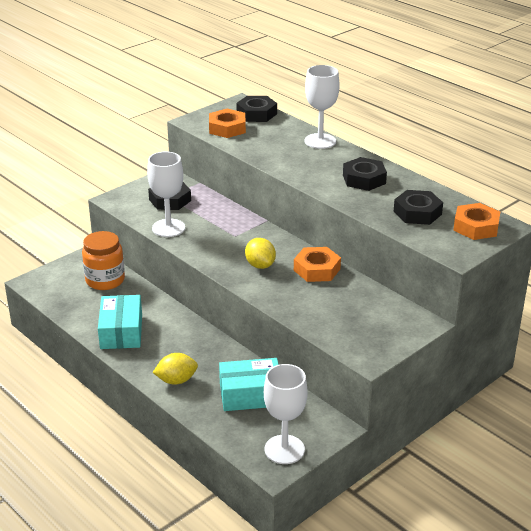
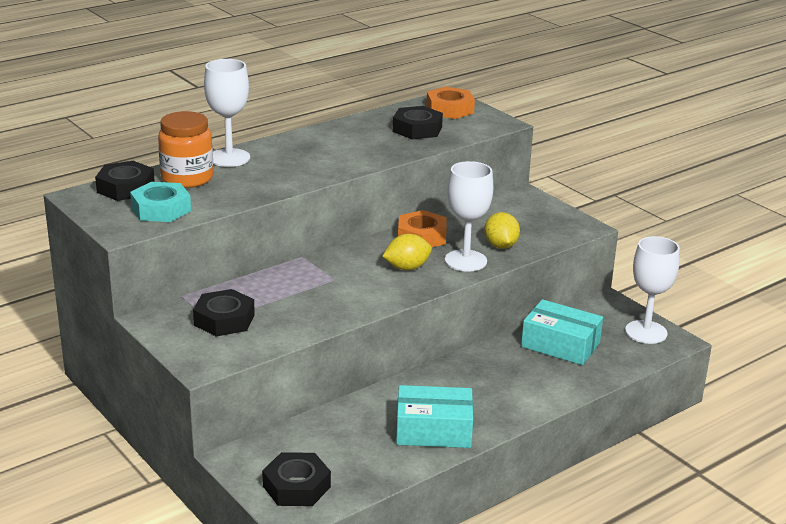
camera: 85 degrees left, 5 degrees down
orange jar [82,231,125,290] -> orange jar moved to [158,111,213,188]
white goblet [147,151,185,237] -> white goblet moved to [445,161,494,272]
yellow lemon [153,353,198,385] -> yellow lemon moved to [484,212,520,249]
orange nut [209,109,246,138] -> turquoise nut [130,182,191,222]
turquoise box [219,358,279,411] -> turquoise box turned 60 degrees counterclockwise [521,299,603,365]
black nut [343,157,387,191] -> black nut moved to [262,452,331,506]

